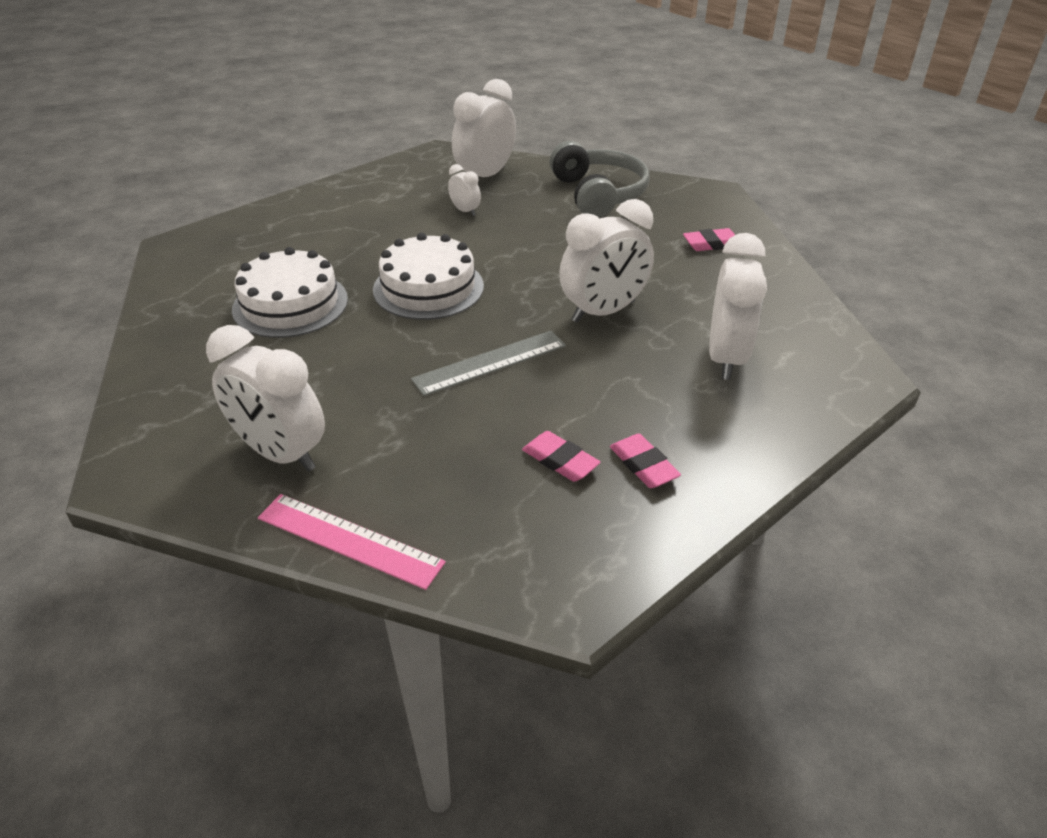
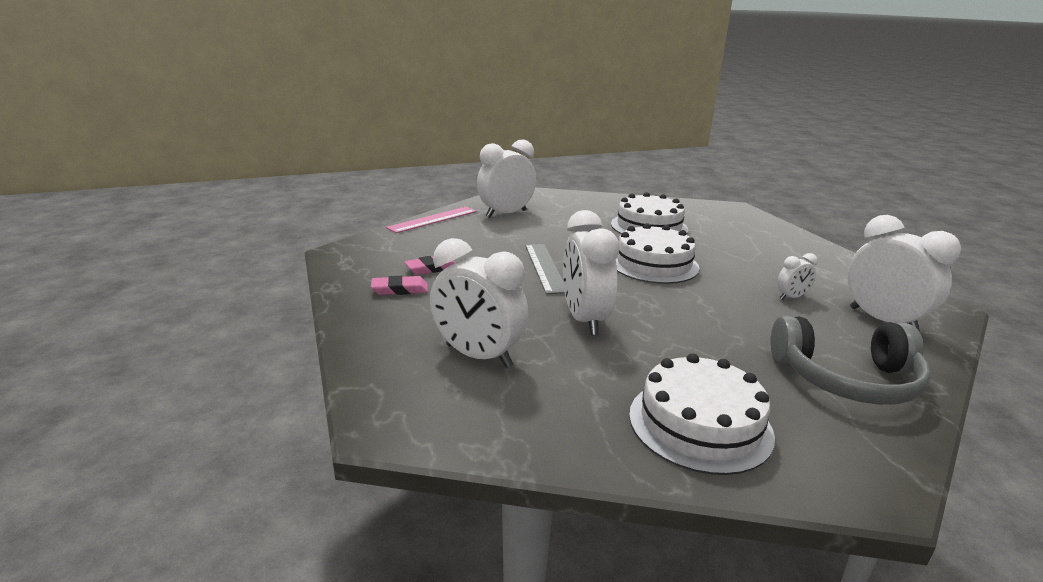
camera: 110 degrees right, 15 degrees down
pink eraser [683,228,735,251] -> white cake [629,353,775,475]

